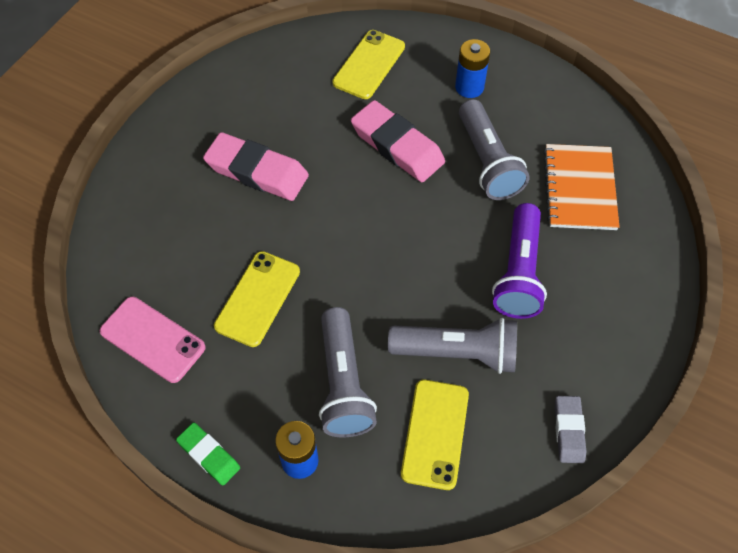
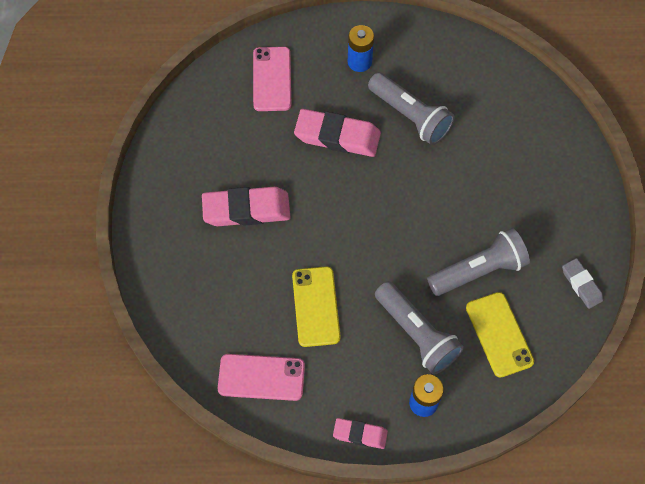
camera: 30 degrees left, 5 degrees up
green eraser [176,422,240,486] -> pink eraser [333,418,388,449]
yellow phone [332,30,405,99] -> pink phone [253,47,291,111]
purple flashlight [492,203,547,319] -> none
orange notebook [543,144,620,230] -> none

